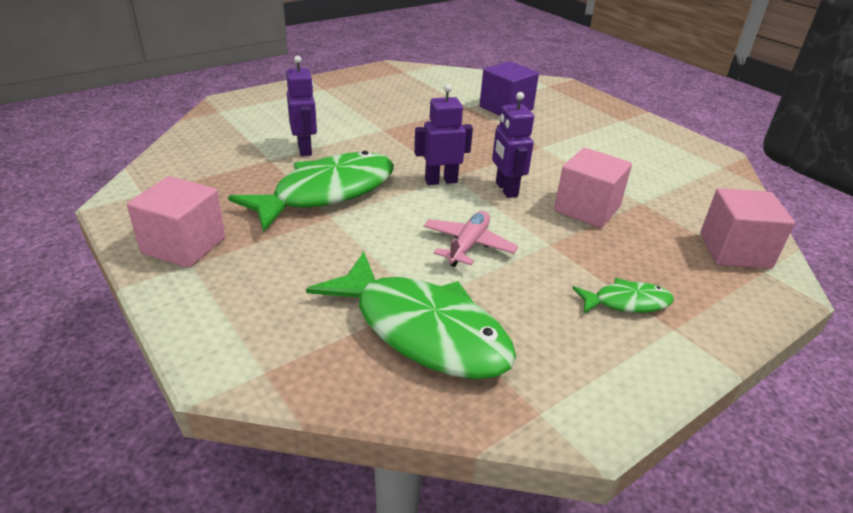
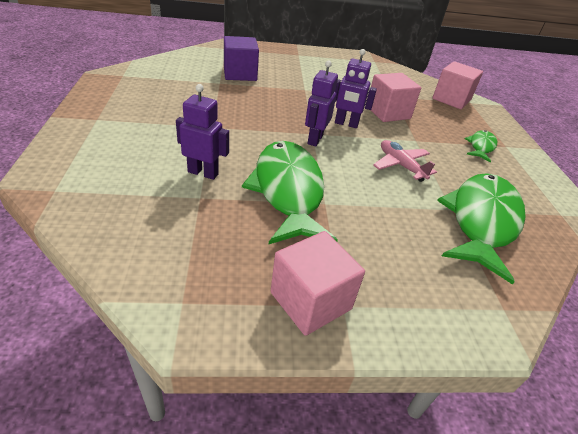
camera: 60 degrees left, 5 degrees up
green fish [306,251,516,379] -> green fish turned 45 degrees counterclockwise [437,173,525,285]

